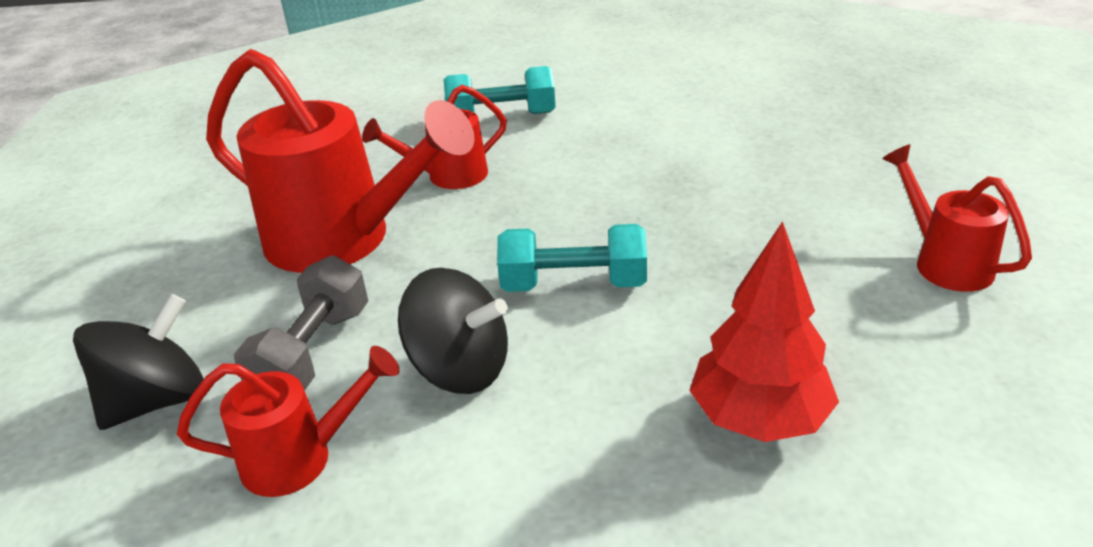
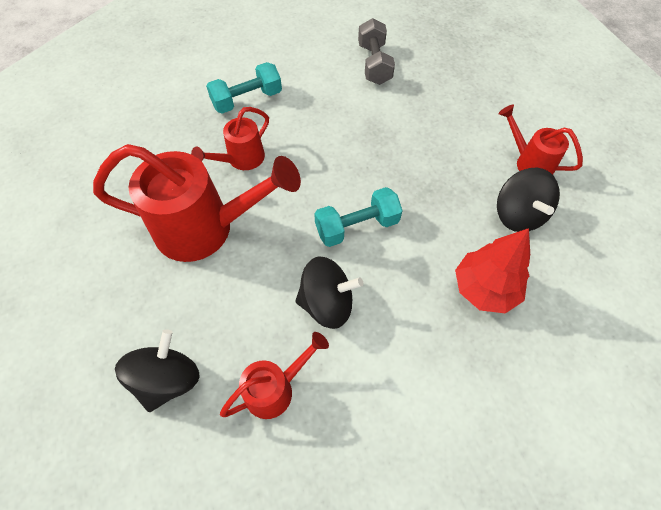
camera: 25 degrees left, 25 degrees up
grey dumbbell [234,256,368,391] -> grey dumbbell moved to [358,18,395,85]
none -> black spinning top [497,167,560,232]

